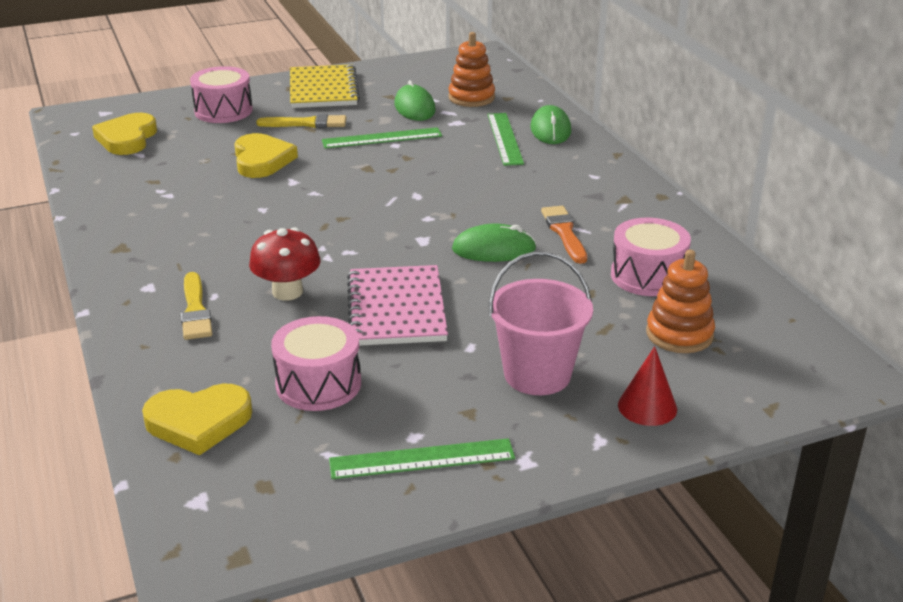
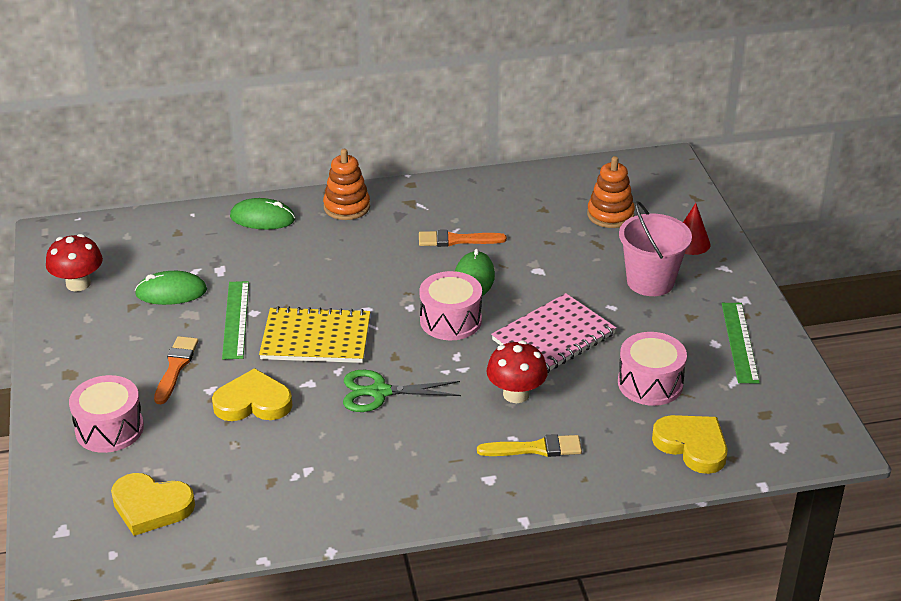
camera: 80 degrees left, 5 degrees up
yellow heart [142,384,252,456] -> yellow heart turned 45 degrees counterclockwise [652,415,728,474]
yellow brush [256,114,346,128] -> orange brush [154,336,198,404]
yellow notebook [290,64,360,108] -> yellow notebook moved to [259,306,370,363]
pink notebook [347,265,448,346] -> pink notebook turned 45 degrees counterclockwise [491,293,616,373]
orange stacking toy [449,32,495,107] -> orange stacking toy moved to [323,149,370,220]
green ruler [487,113,524,166] -> none
pink drum [611,218,691,296] -> pink drum moved to [419,271,482,340]
none -> red mushroom [46,234,103,292]
none -> green scissors [343,370,461,412]

